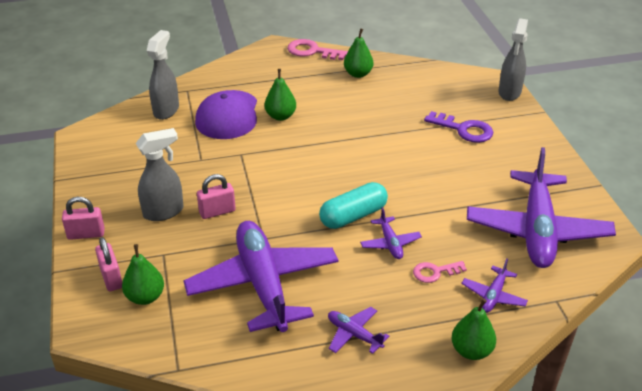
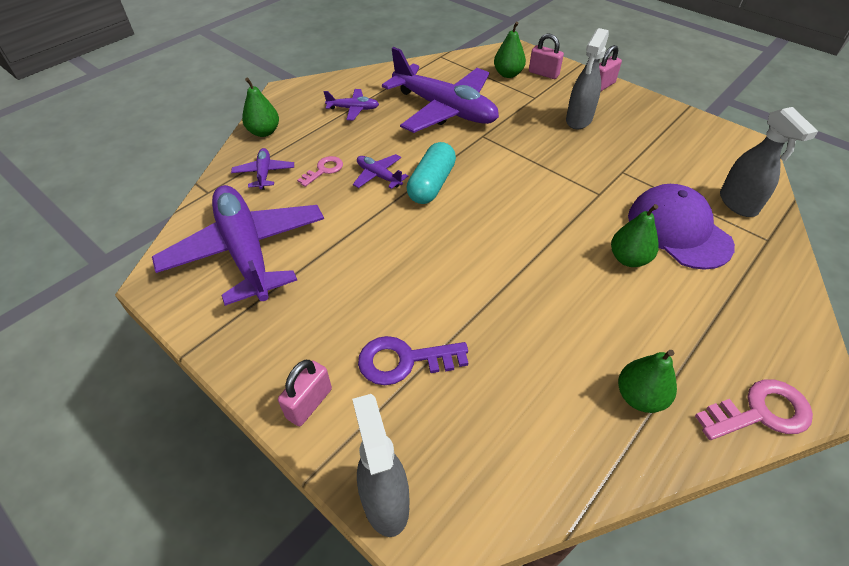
camera: 145 degrees right, 10 degrees up
pink padlock [197,174,236,219] -> pink padlock moved to [278,360,332,426]

